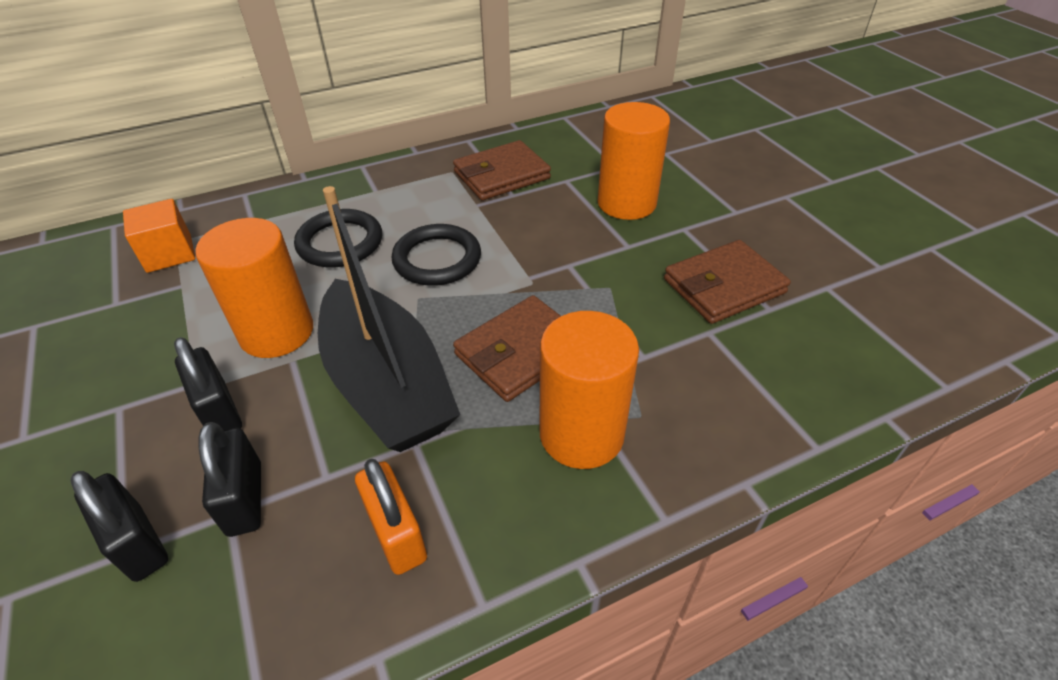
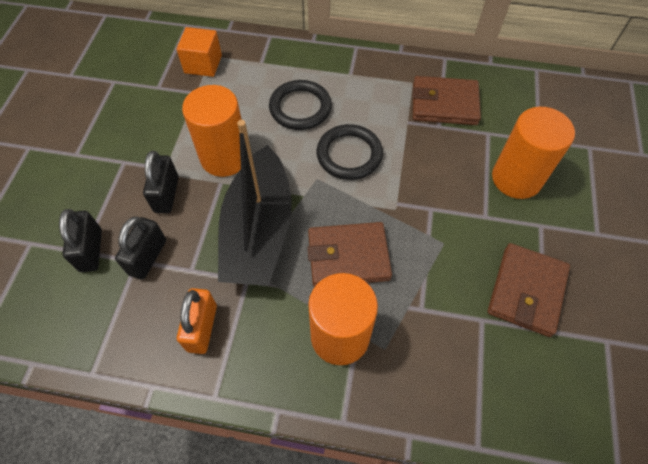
camera: 35 degrees right, 15 degrees up
brown wallet [664,240,791,324] -> brown wallet turned 75 degrees counterclockwise [488,243,570,337]

